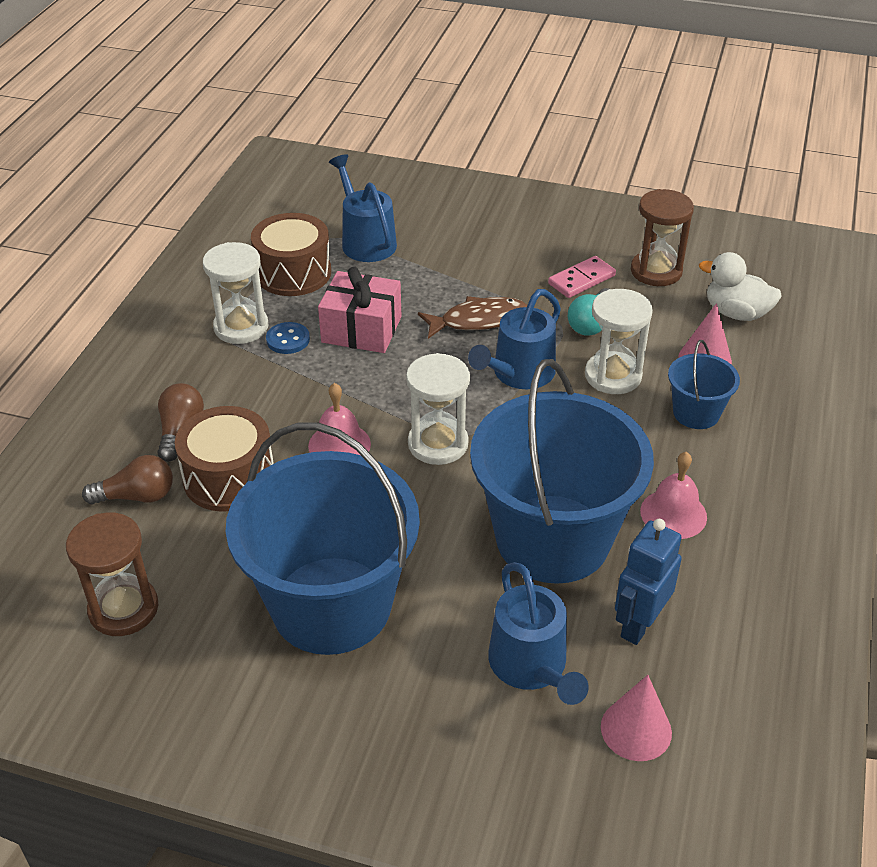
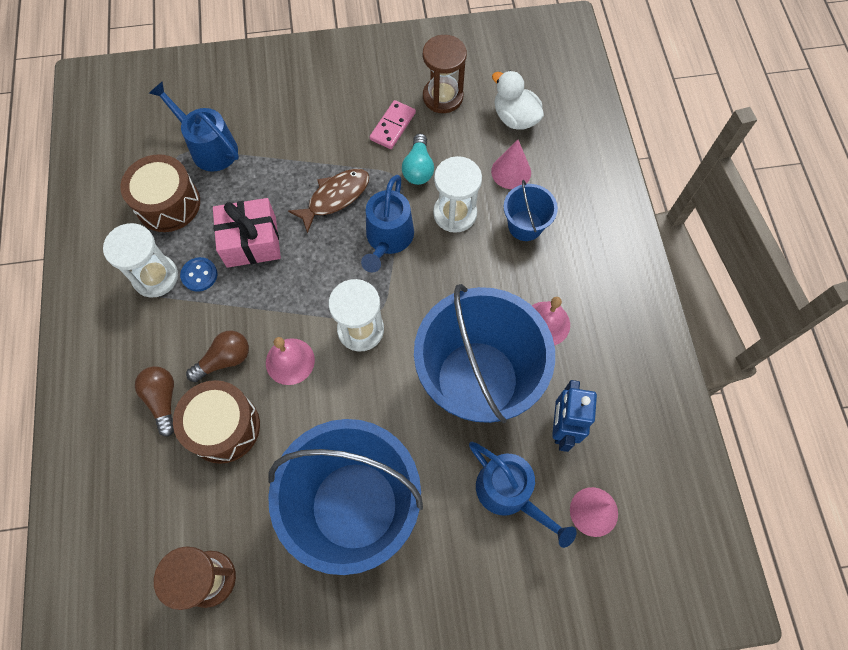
camera: 25 degrees left, 25 degrees up
brown light bulb [82,455,173,504] -> brown light bulb moved to [186,331,249,382]
white duck [699,252,782,321] -> white duck turned 45 degrees clockwise [492,71,544,130]

